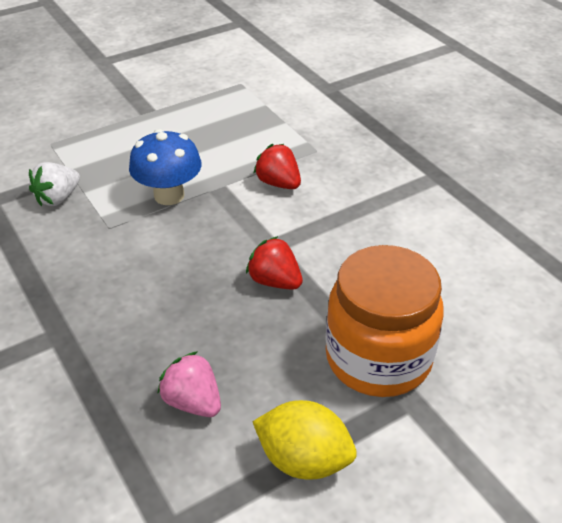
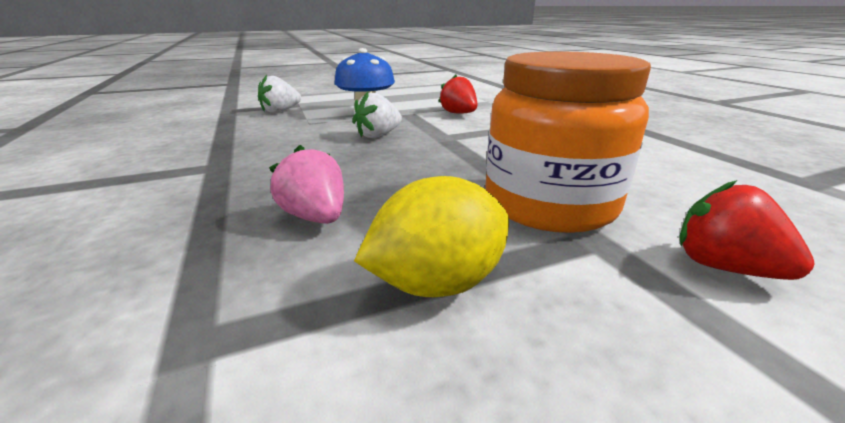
camera: 10 degrees right, 15 degrees down
red strawberry [246,236,303,290] -> red strawberry moved to [679,180,815,280]
yellow lemon [253,400,357,479] -> yellow lemon turned 60 degrees counterclockwise [354,176,509,297]
none -> white strawberry [352,92,402,138]

